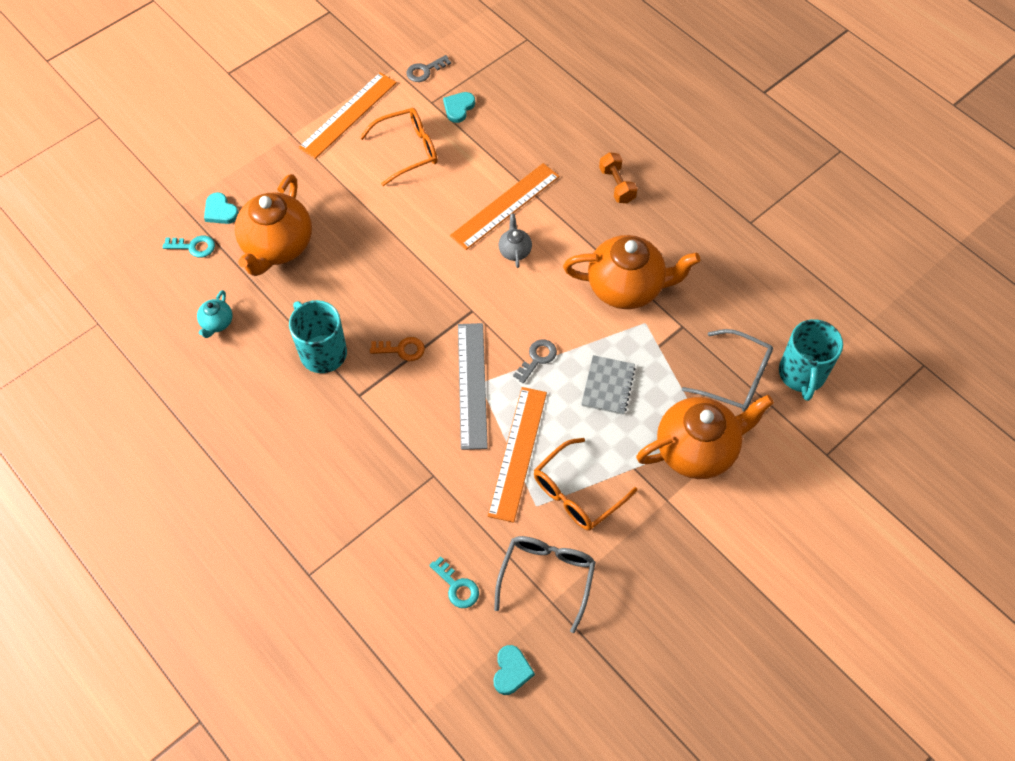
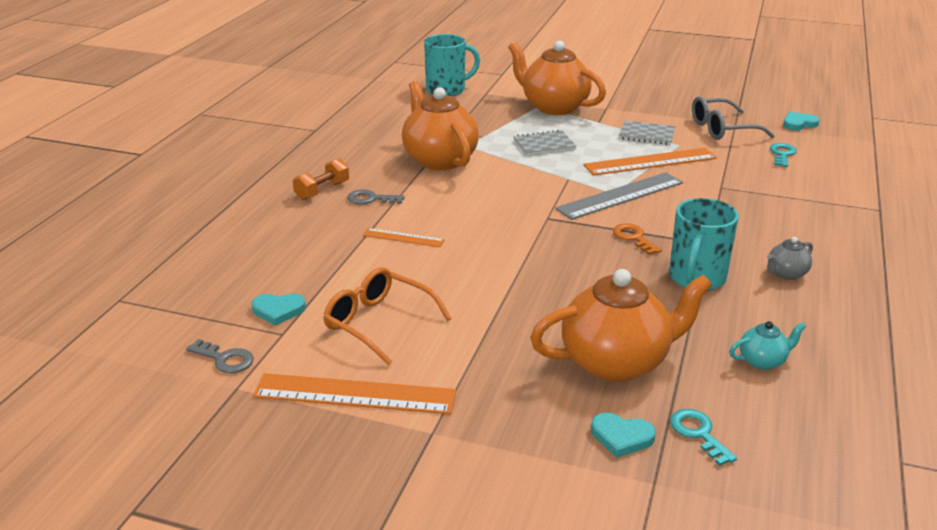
camera: 120 degrees left, 30 degrees down
turquoise heart [204,192,239,224] -> turquoise heart turned 90 degrees clockwise [591,413,656,458]
orange ruler [450,163,559,250] -> orange ruler [363,228,445,247], size x0.53
grey teapot [499,213,532,268] -> grey teapot moved to [767,237,813,280]
grey key [513,339,557,384] -> grey key moved to [348,189,405,205]
orange glasses [534,438,637,531] -> grey notebook [619,120,675,145]
grey glasses [682,329,773,412] -> none

